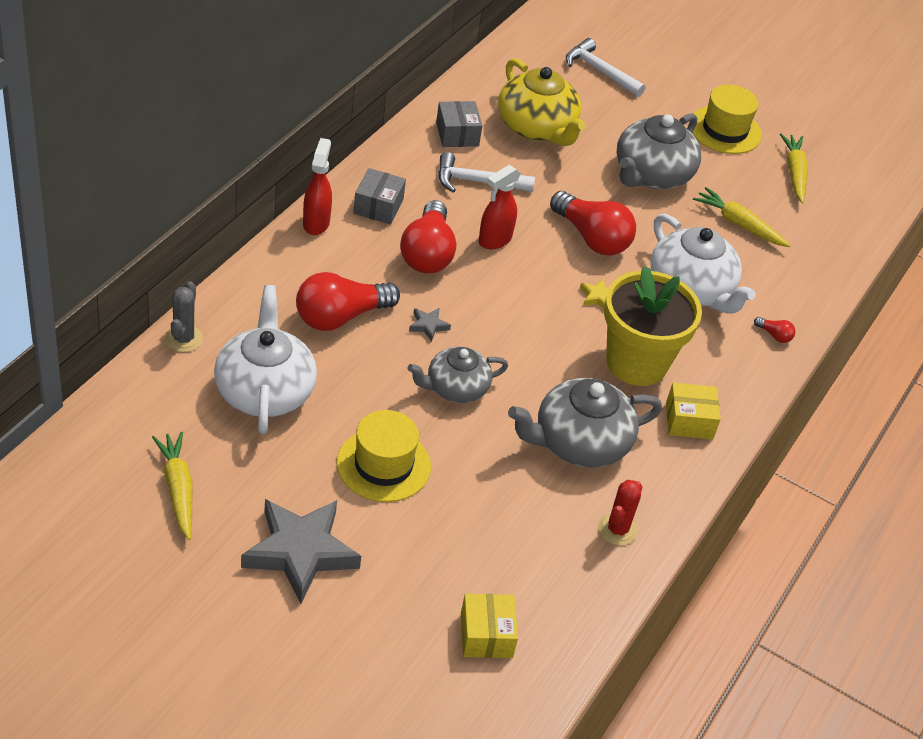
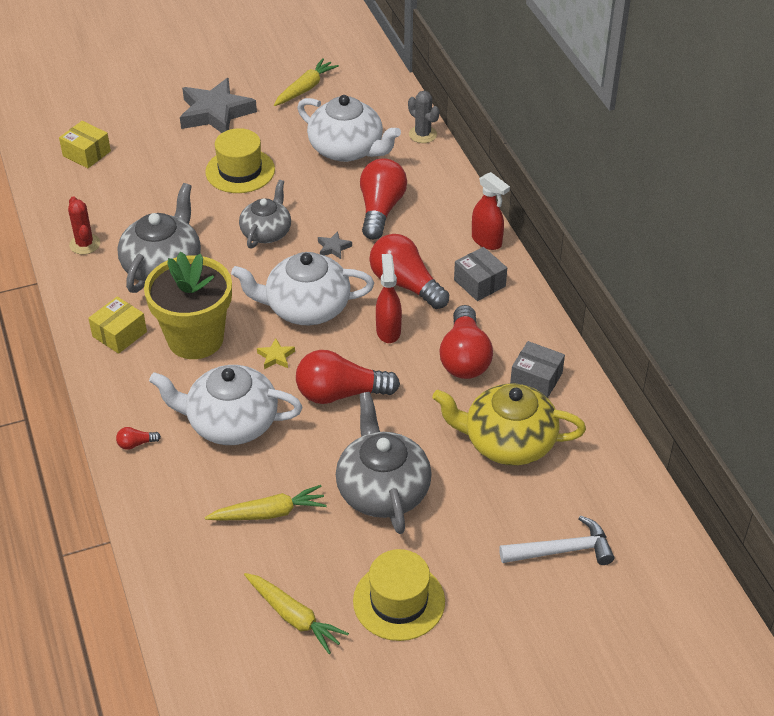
camera: 135 degrees right, 0 degrees up
yellow carrot [152,432,193,540] -> yellow carrot turned 75 degrees counterclockwise [274,58,339,106]
white hammer [438,152,535,192] -> red light bulb [439,305,493,379]
none -> white teapot [231,252,374,325]

